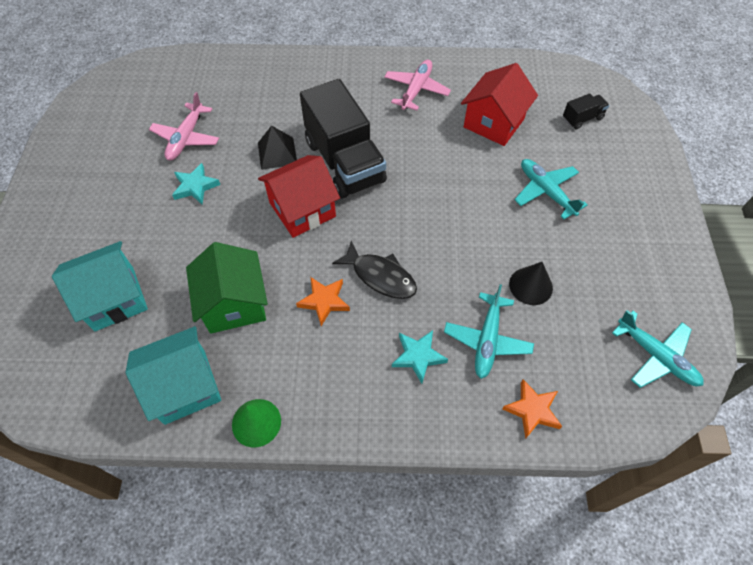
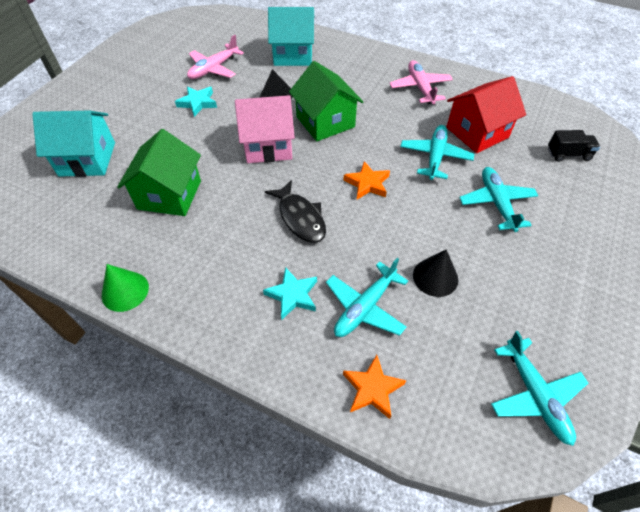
camera: 25 degrees right, 5 degrees down
turquoise house [126,326,221,425] -> turquoise house moved to [268,7,314,66]
red house [258,155,340,238] -> pink house [235,95,295,163]
orange star [296,277,350,326] -> orange star moved to [343,161,390,200]
black truck [300,79,387,198] -> green house [289,61,363,141]
pink plane [384,60,451,111] -> pink plane turned 60 degrees counterclockwise [389,60,453,104]
none -> turquoise plane [400,125,474,180]

